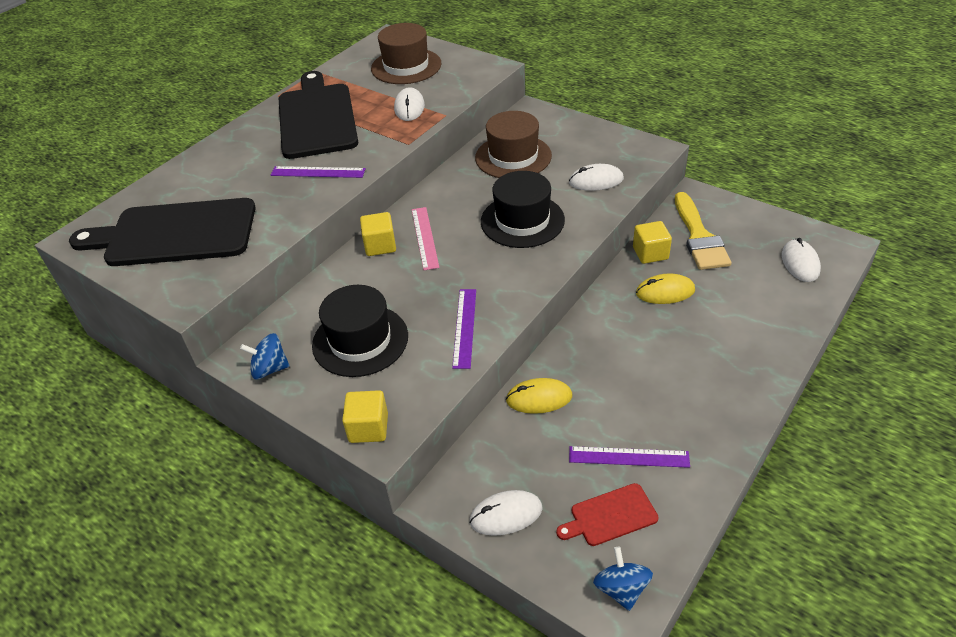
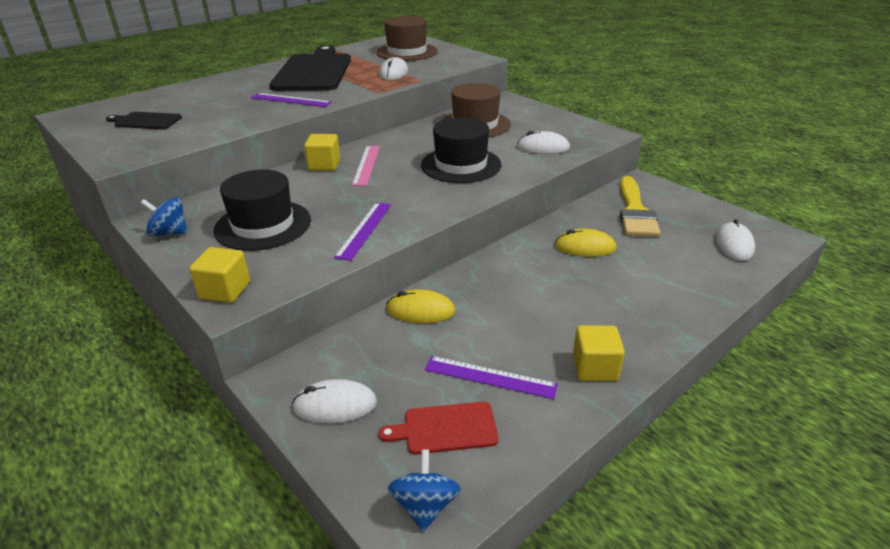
camera: 10 degrees right, 10 degrees down
black cutting board [69,198,256,266] -> black cutting board [106,112,182,129], size x0.45
yellow cube [633,221,672,264] -> yellow cube moved to [573,325,625,381]

